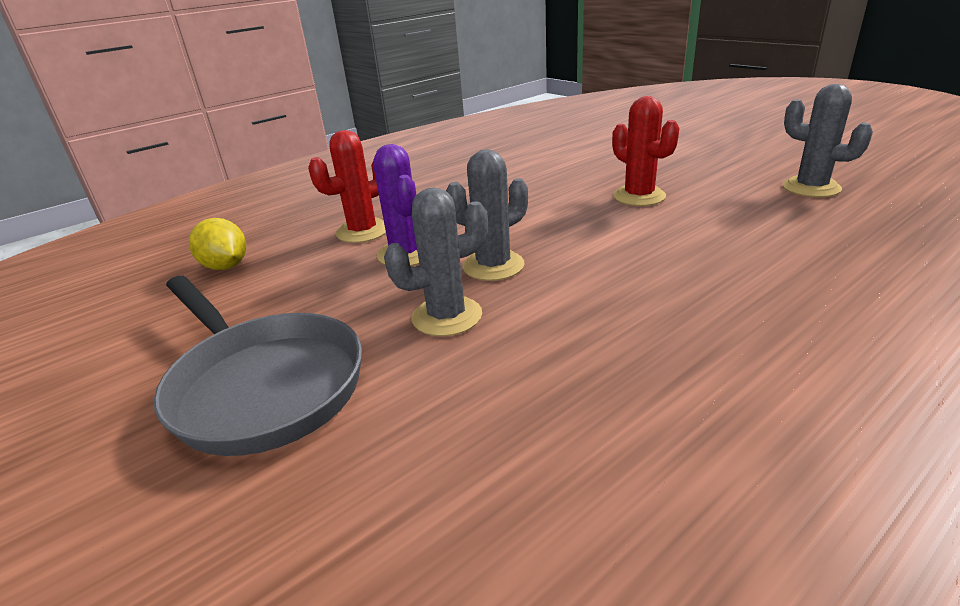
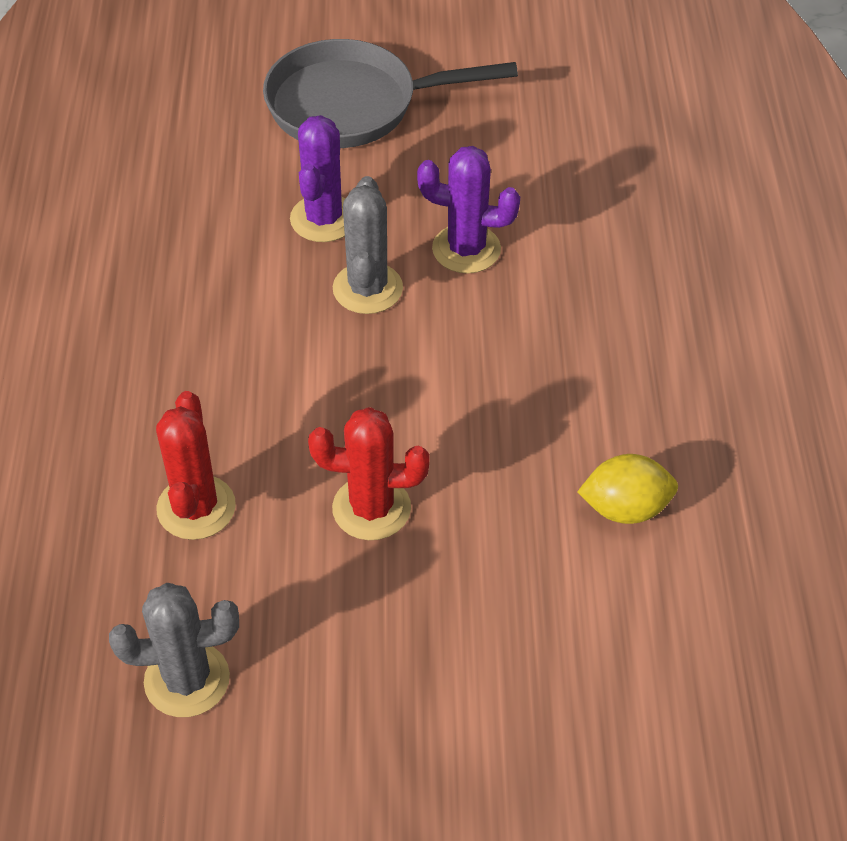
camera: 125 degrees right, 20 degrees up
yellow lemon [189,218,246,270] -> yellow lemon moved to [577,454,678,524]
red cactus [308,130,386,243] -> red cactus moved to [156,391,236,540]
grey cactus [384,188,488,336] -> purple cactus [290,115,345,242]

